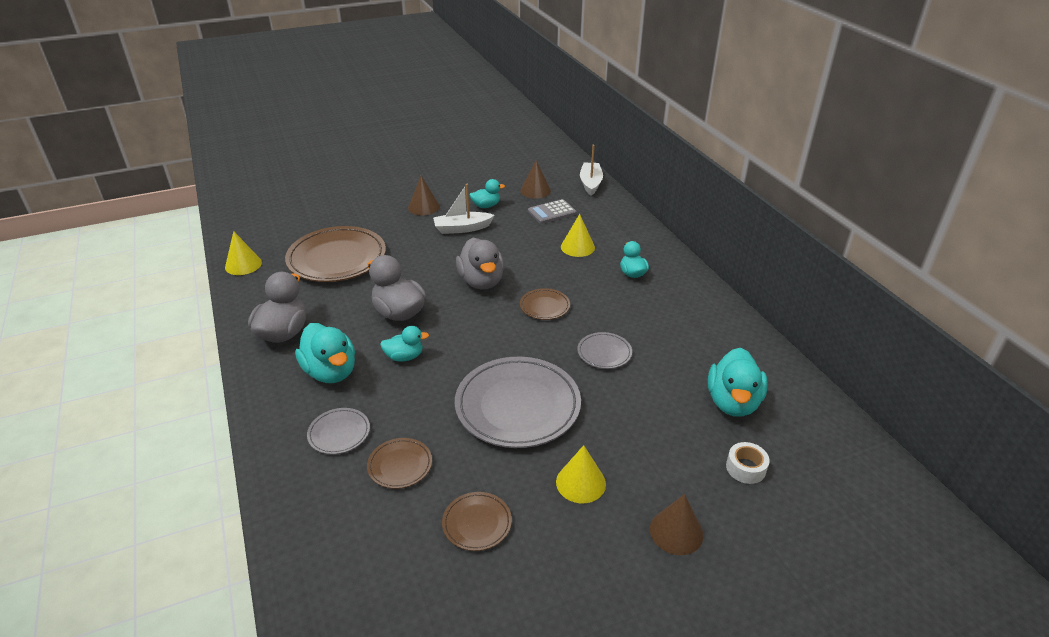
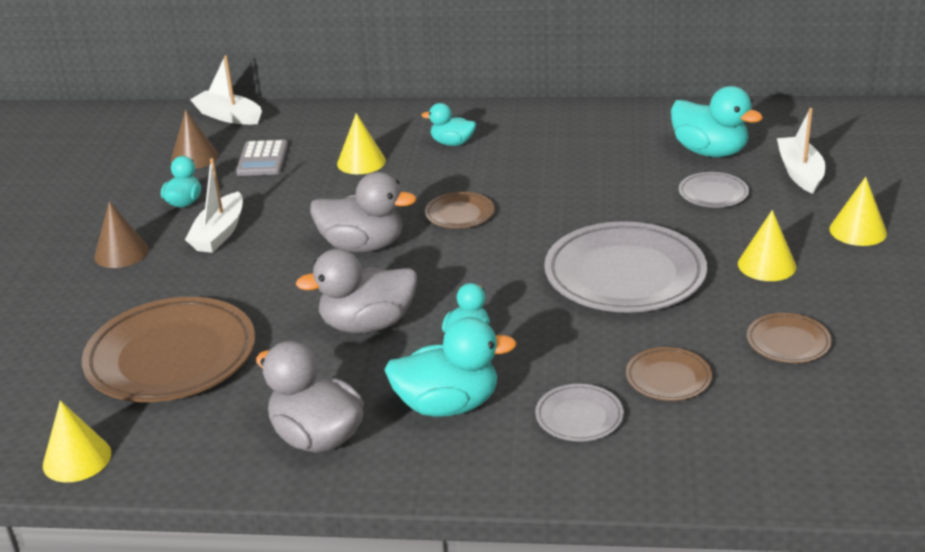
camera: 60 degrees left, 5 degrees down
grey plate [577,332,632,369] -> grey plate moved to [679,172,749,207]
brown cone [650,494,704,555] -> yellow cone [829,177,887,246]
white tape [726,442,770,484] -> white boat [777,108,825,194]

